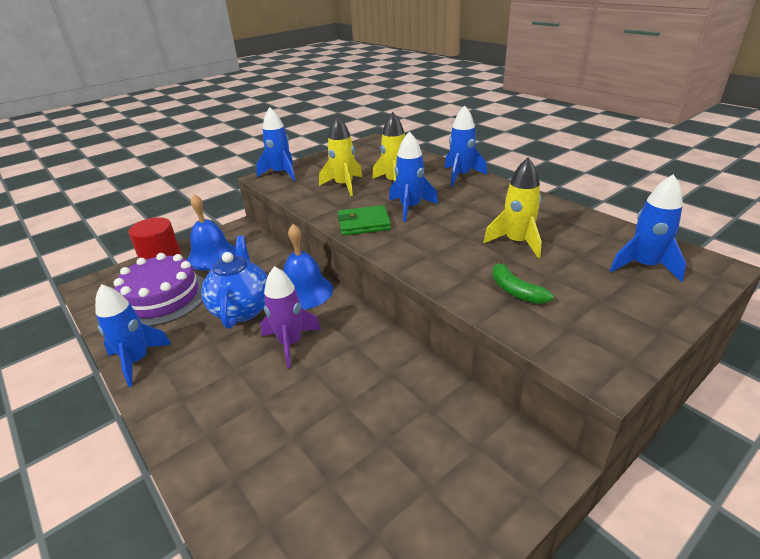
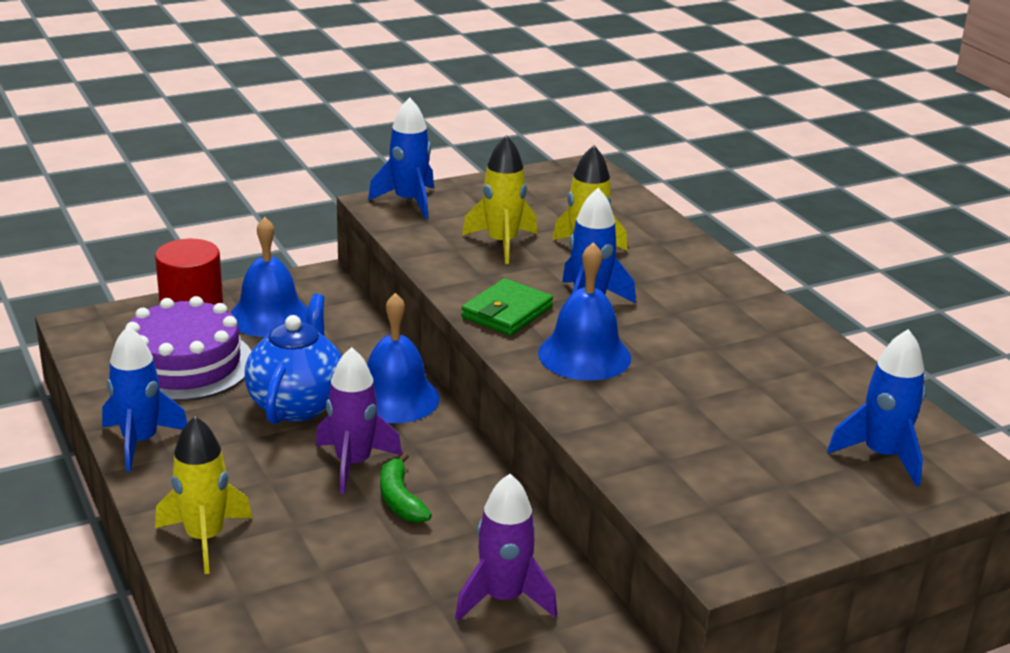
camera: 10 degrees right, 5 degrees down
green wallet [337,205,391,235] -> green wallet turned 60 degrees counterclockwise [461,278,553,336]
blue rocket [444,105,487,187] -> none
yellow rocket [483,157,542,259] -> yellow rocket moved to [155,416,252,574]
green banana [492,259,554,304] -> green banana moved to [380,453,432,523]
none -> purple rocket [455,474,557,621]
none -> blue bell [538,242,631,381]

